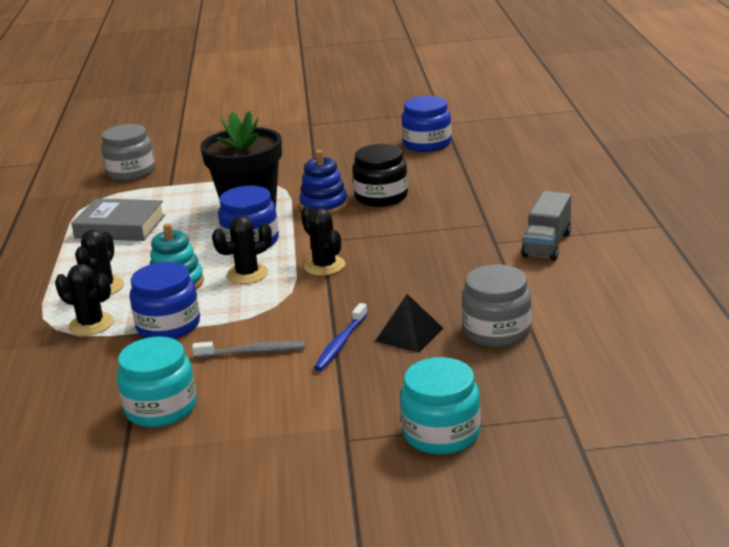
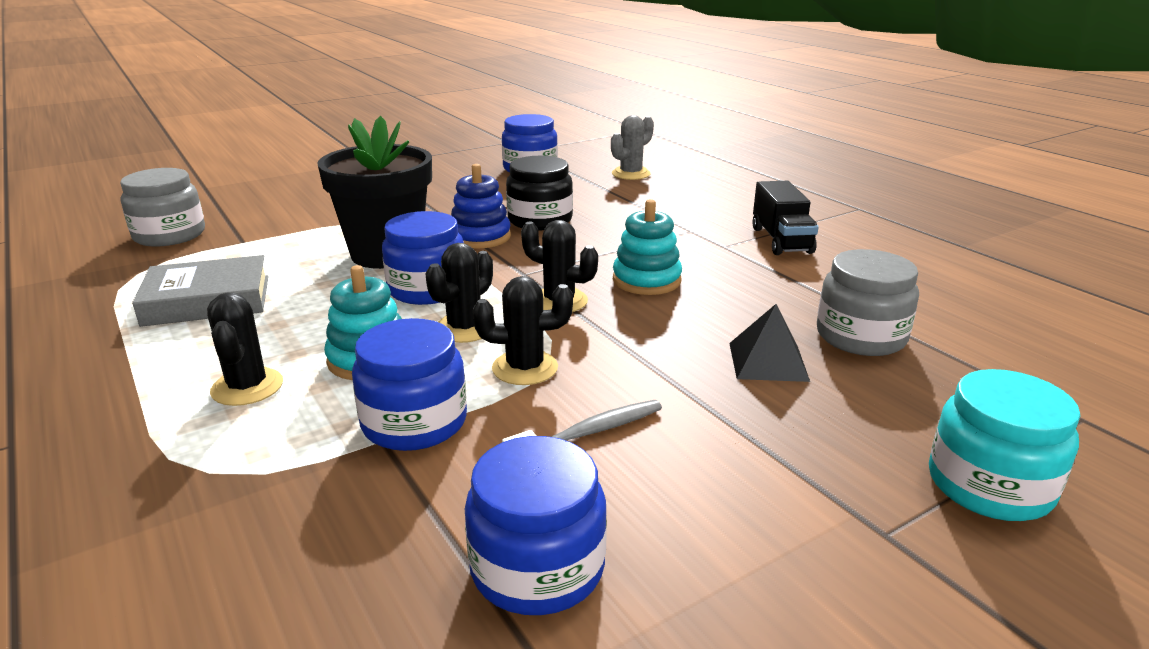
camera: 30 degrees left, 0 degrees up
black cactus [55,264,114,336] -> black cactus moved to [473,276,573,385]
turquoise jar [117,337,197,427] -> blue jar [465,436,607,615]
blue toothbrush [314,303,368,371] -> none
grey truck [521,191,571,261] -> black truck [752,181,819,255]
none -> grey cactus [611,115,654,180]
none -> turquoise stacking toy [613,199,682,295]

